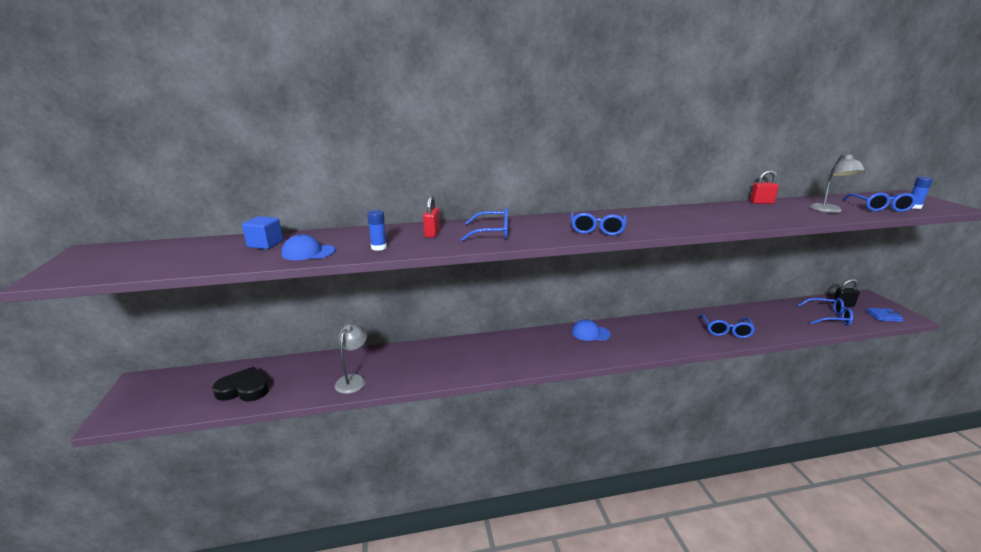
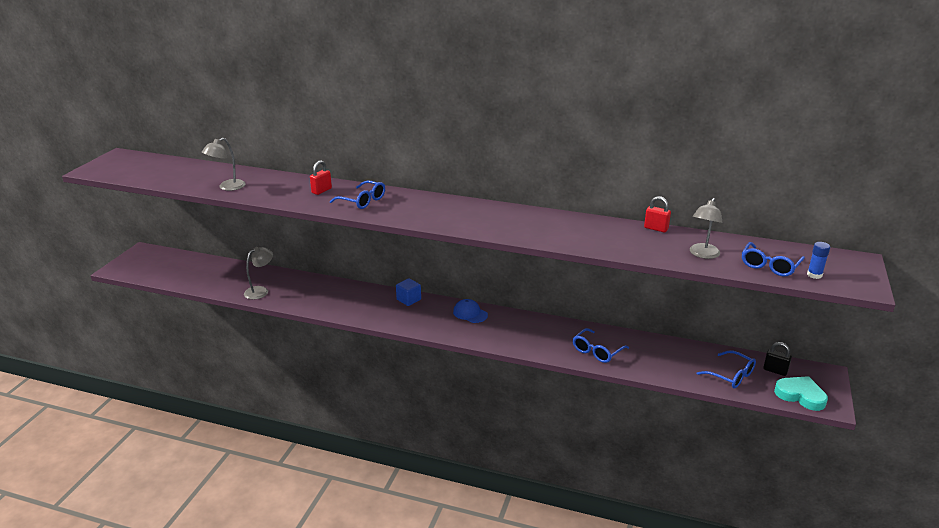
camera: 30 degrees right, 5 degrees up
black heart [212,367,269,401] -> none
blue cube [242,216,283,249] -> blue cube moved to [396,278,421,306]
blue cap [282,234,335,260] -> grey lamp [202,138,246,191]
blue glue stick [367,210,387,251] -> none
blue glasses [571,212,627,236] -> none
blue wallet [866,308,904,322] -> turquoise heart [774,376,828,411]

